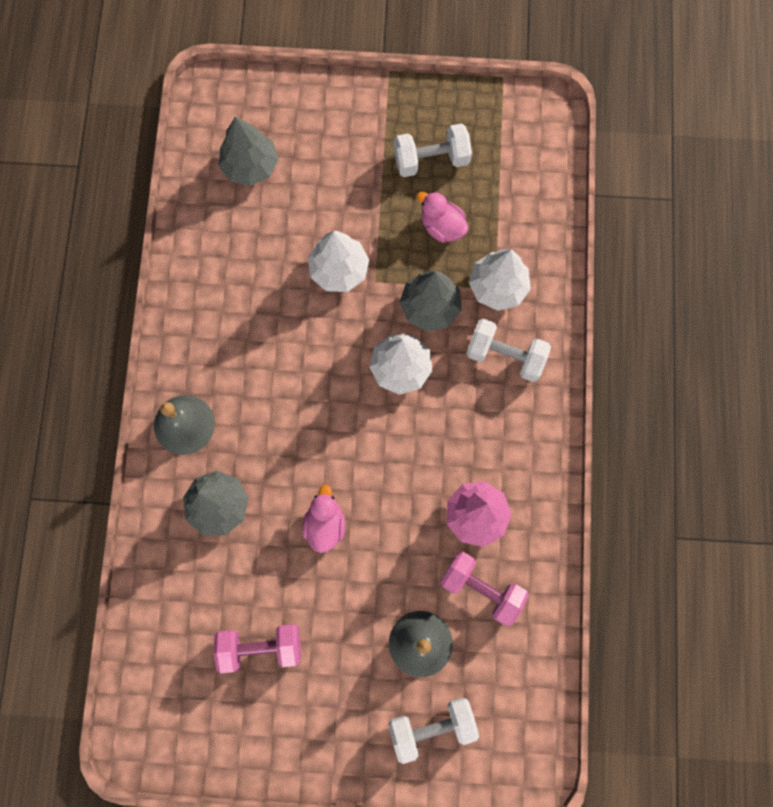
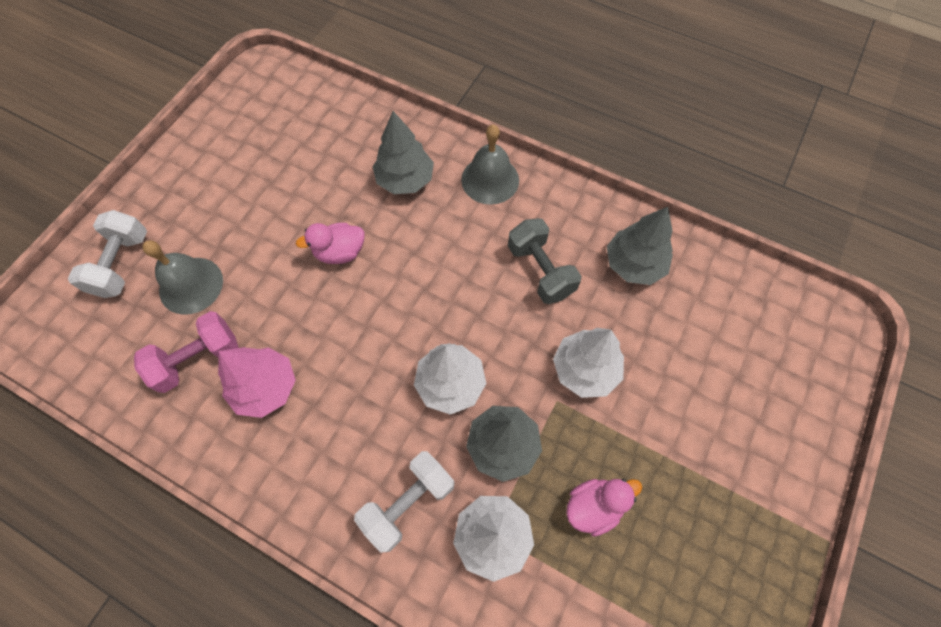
camera: 115 degrees right, 10 degrees down
pink dumbbell [214,624,301,673] -> none
grey tree [218,117,278,186] -> grey tree moved to [607,207,673,285]
pink duck [303,485,345,553] -> pink duck turned 135 degrees clockwise [296,223,364,264]
white dumbbell [394,123,472,177] -> none
none -> grey dumbbell [508,218,582,304]

